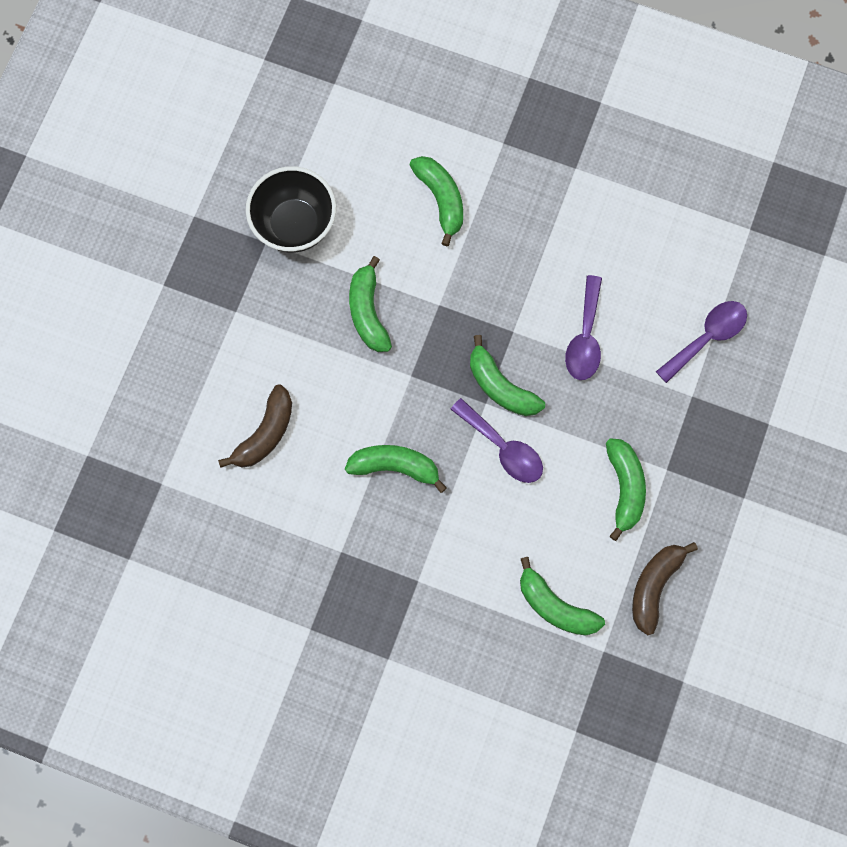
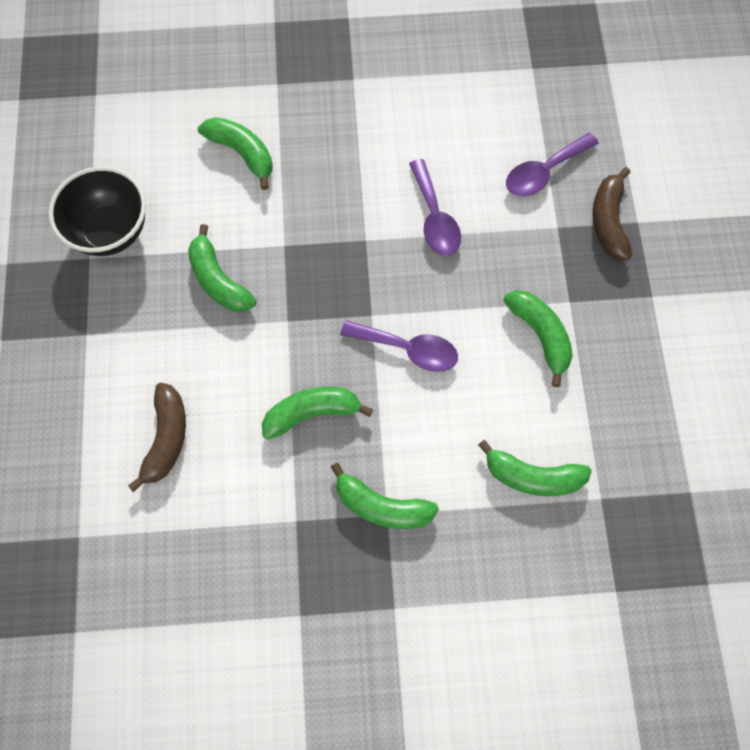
camera: 25 degrees left, 5 degrees down
green banana [470,335,545,416] -> green banana moved to [331,463,439,529]
brown banana [632,542,698,635] -> brown banana moved to [592,167,632,260]
purple spoon [656,301,747,383] -> purple spoon turned 150 degrees counterclockwise [506,133,599,196]

